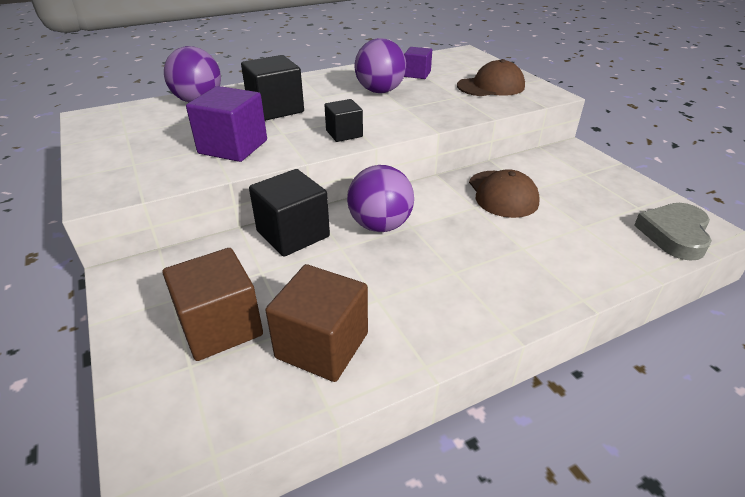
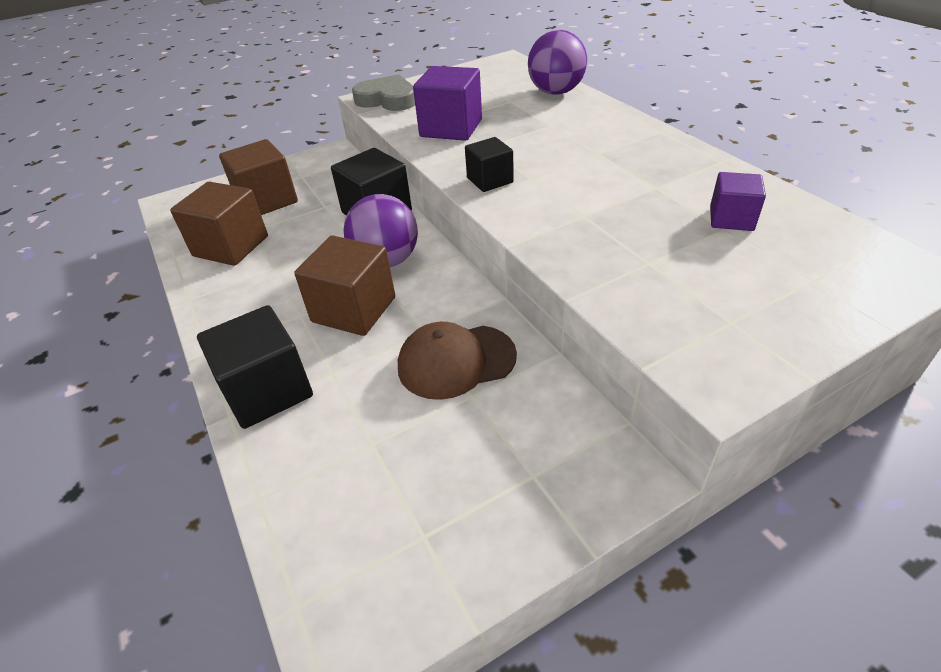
camera: 90 degrees right, 5 degrees up
black cube [241,55,304,121] -> black cube moved to [197,305,313,429]
purple ball [355,38,406,93] -> none
brown cap [457,59,525,96] -> none
grey heart [634,203,712,261] -> grey heart moved to [352,74,415,111]
none -> brown cube [294,235,395,336]

